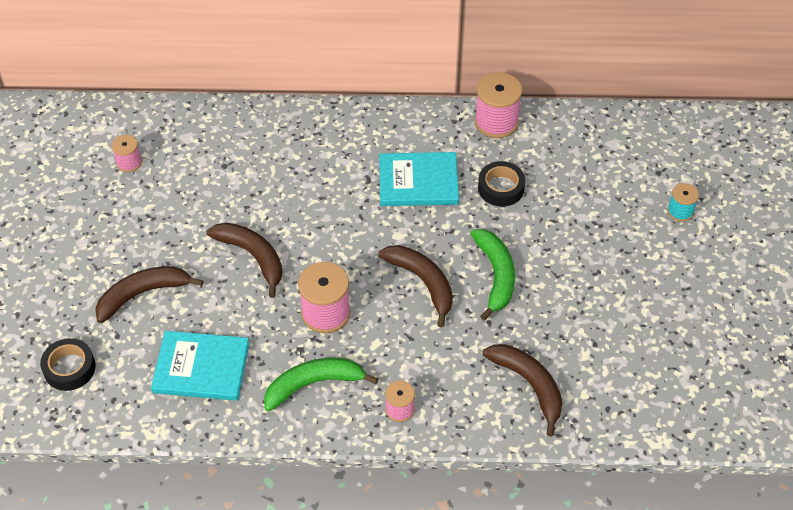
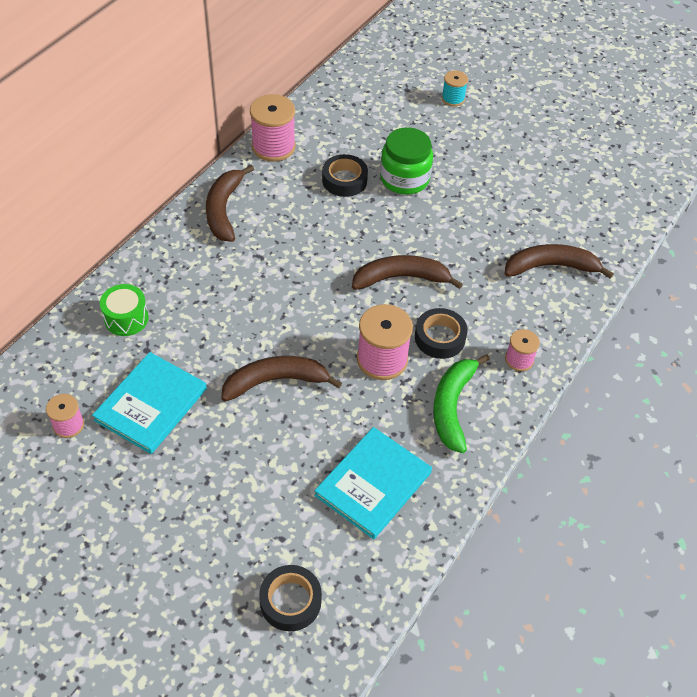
camera: 60 degrees left, 0 degrees up
brown banana [95,266,203,323] -> brown banana moved to [206,165,254,242]
turquoise book [379,152,459,206] -> turquoise book moved to [92,352,207,454]
green banana [470,229,515,321] -> none
none -> green drum [100,284,149,336]
none -> green jar [380,127,433,195]
none -> black tape [415,308,468,359]

